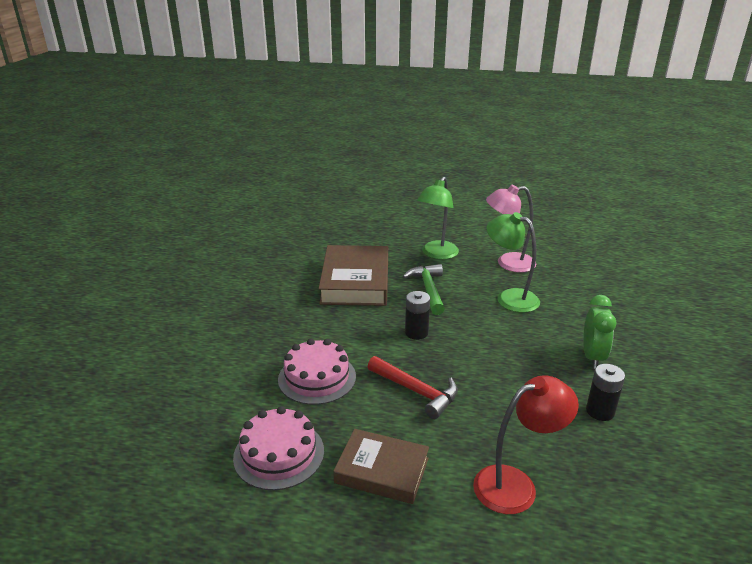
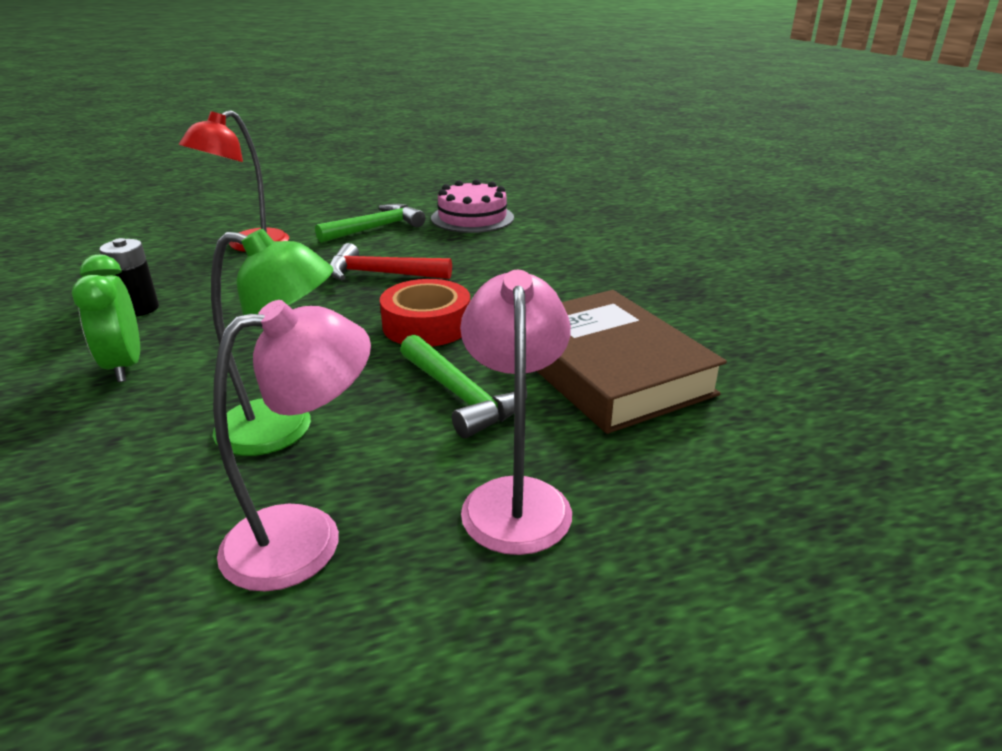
camera: 150 degrees right, 0 degrees up
pink cake [278,338,356,405] -> none
brown book [333,429,429,504] -> green hammer [315,204,425,243]
black battery [405,291,430,340] -> red tape [380,279,470,347]
green lamp [417,177,459,260] -> pink lamp [460,270,572,555]

